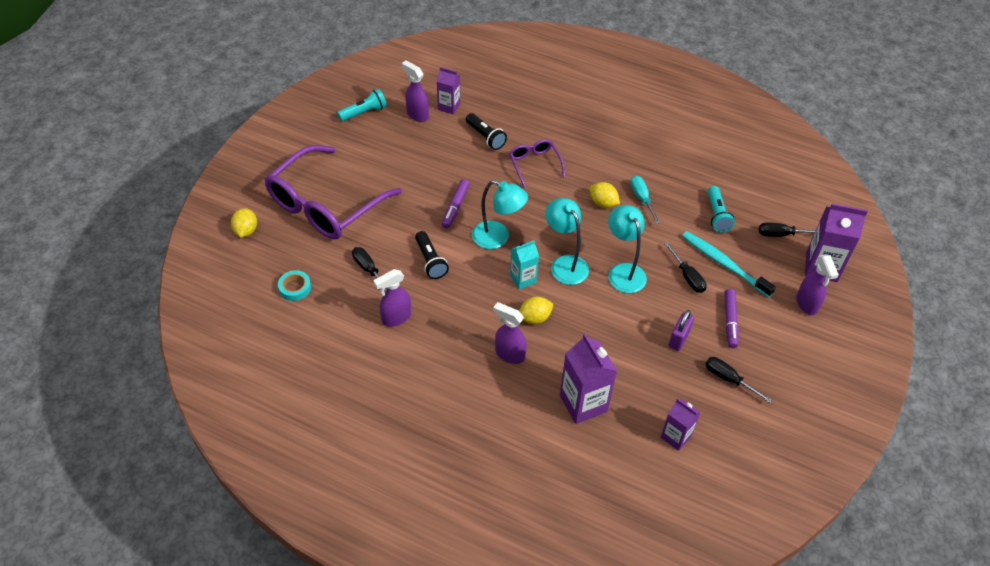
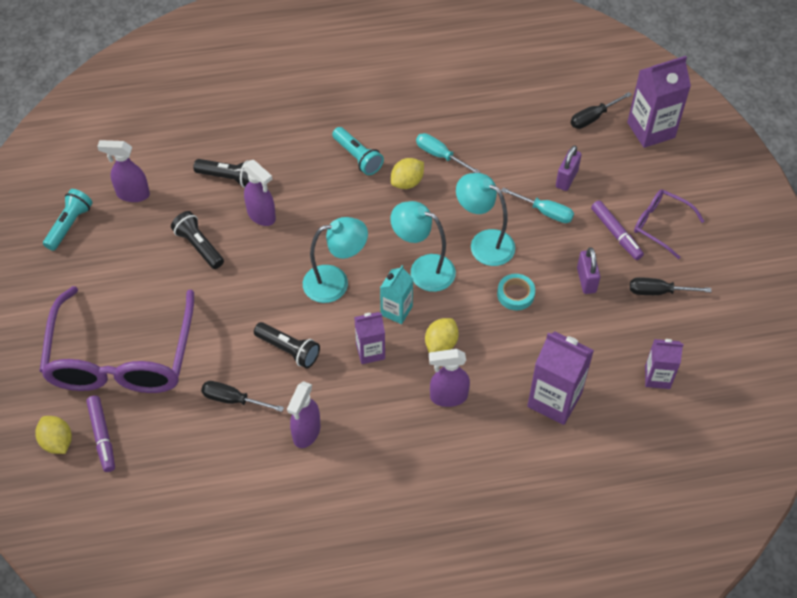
camera: 35 degrees left, 5 degrees up
turquoise tape [278,270,311,301] -> turquoise tape moved to [497,274,535,310]
purple carton [437,67,460,114] -> purple carton moved to [354,312,385,364]
purple marker [442,179,470,228] -> purple marker moved to [86,395,115,472]
purple glasses [509,139,565,187] -> purple glasses moved to [634,189,705,259]
yellow lemon [590,182,620,208] -> yellow lemon turned 45 degrees counterclockwise [391,158,424,189]
black screwdriver [664,242,707,293] -> turquoise screwdriver [501,188,574,223]
turquoise toothbrush [682,231,776,297] -> purple padlock [556,145,582,191]
turquoise flashlight [708,186,735,233] -> turquoise flashlight moved to [332,127,384,175]
purple spray bottle [796,255,839,315] -> purple spray bottle moved to [243,160,276,226]
none -> black flashlight [171,211,224,269]

